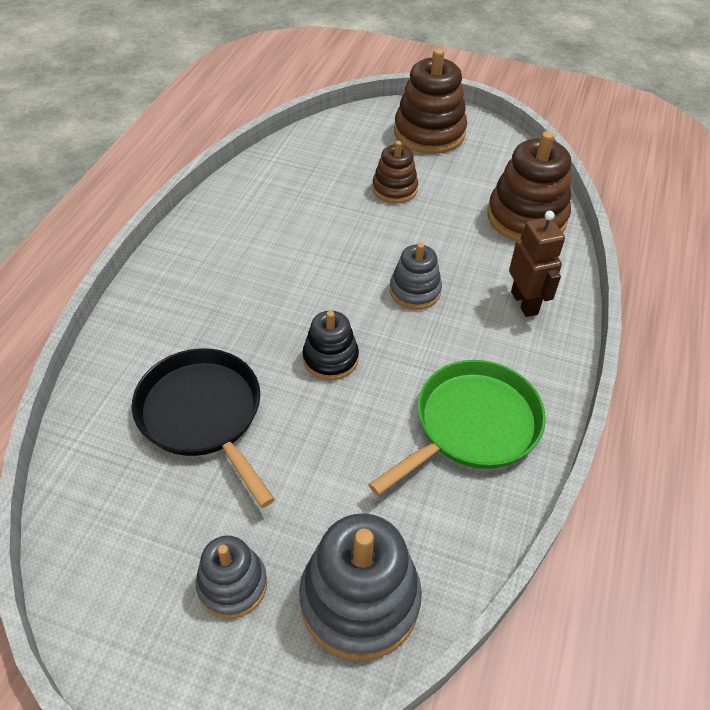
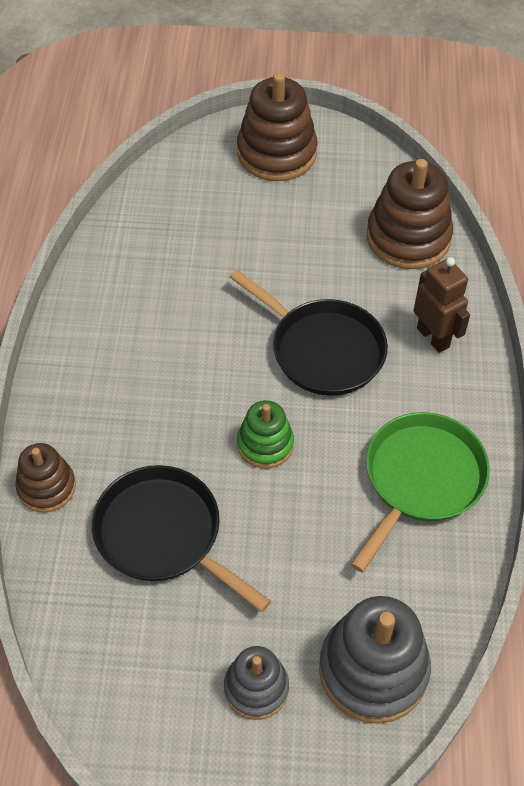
camera: 15 degrees left, 5 degrees up
black stacking toy [303,311,359,380] -> green stacking toy [237,400,294,469]
brown stacking toy [372,141,418,204] -> brown stacking toy moved to [15,443,76,513]
grey stacking toy [390,243,442,310] -> black pan [229,269,388,396]

